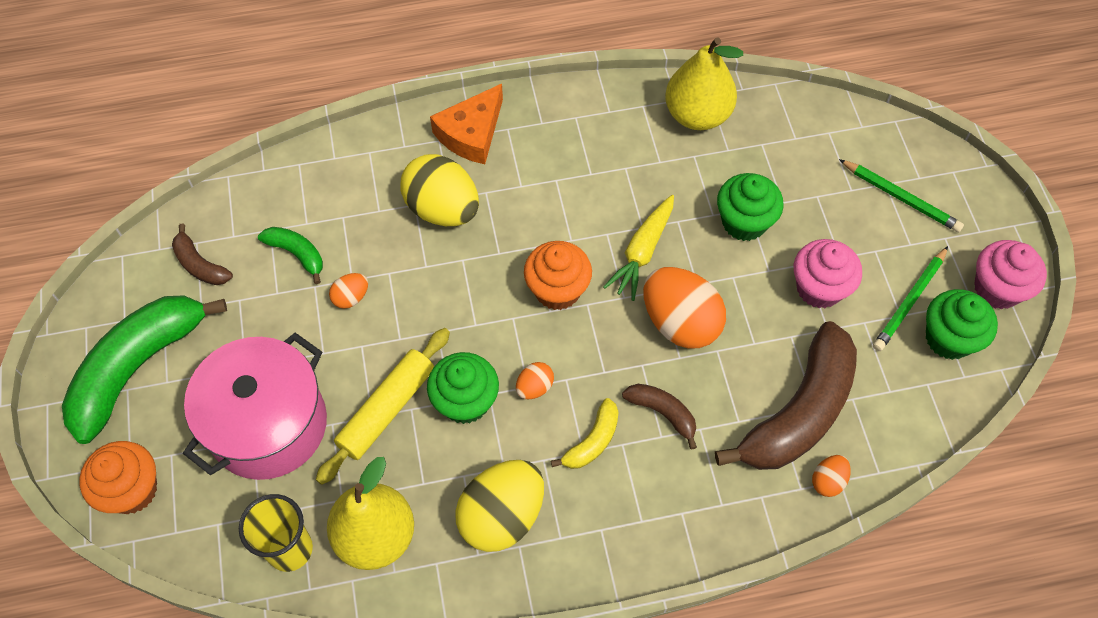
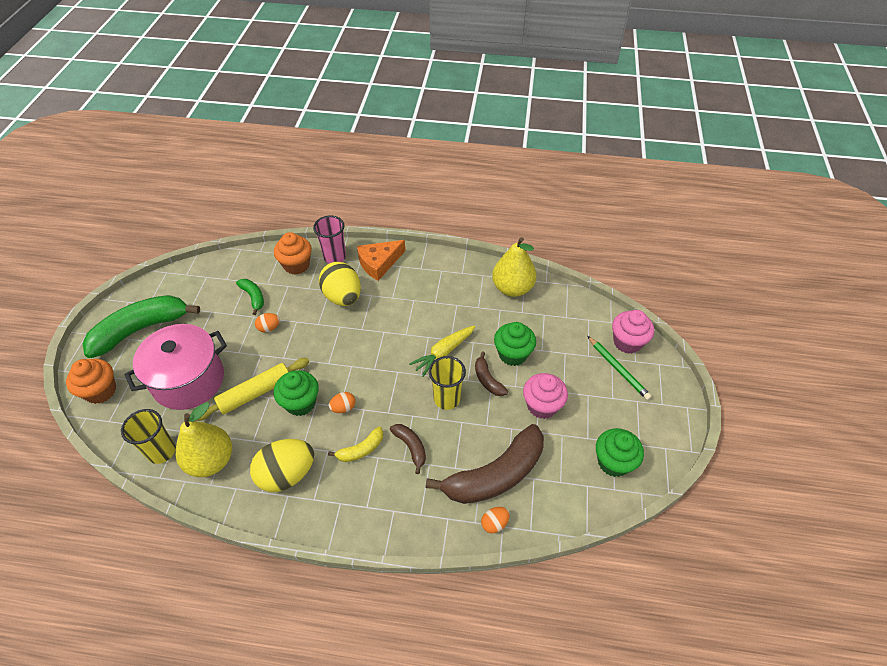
camera: 20 degrees right, 10 degrees down
brown banana [172,224,233,285] -> brown banana moved to [475,351,508,396]
orange cupcake [524,241,592,310] -> orange cupcake moved to [274,232,312,275]
orange egg [643,267,726,348] -> yellow cup [429,356,466,410]
green pencil [873,246,948,351] -> none
pink cupcake [974,240,1047,310] -> pink cupcake moved to [612,310,654,354]
none -> pink cup [313,216,346,264]

